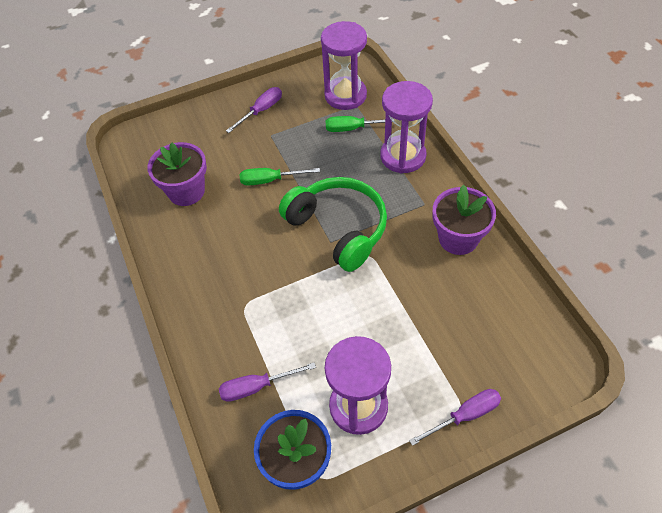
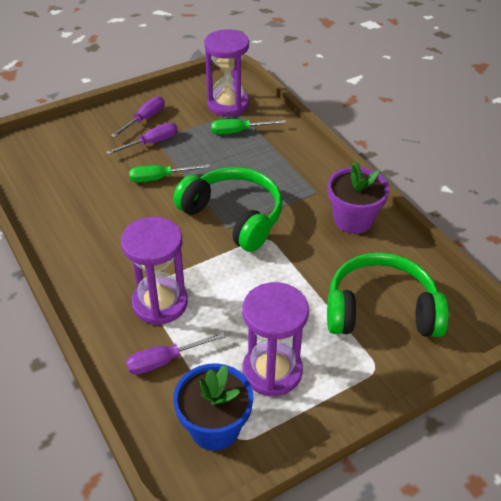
camera: 10 degrees left, 10 degrees down
purple flower pot [147,142,207,206] -> none
purple hourglass [380,81,433,173] -> purple hourglass moved to [121,217,188,325]
purple screwdriver [409,389,501,446] -> purple screwdriver moved to [106,123,178,155]
none -> green headphones [327,253,449,337]

